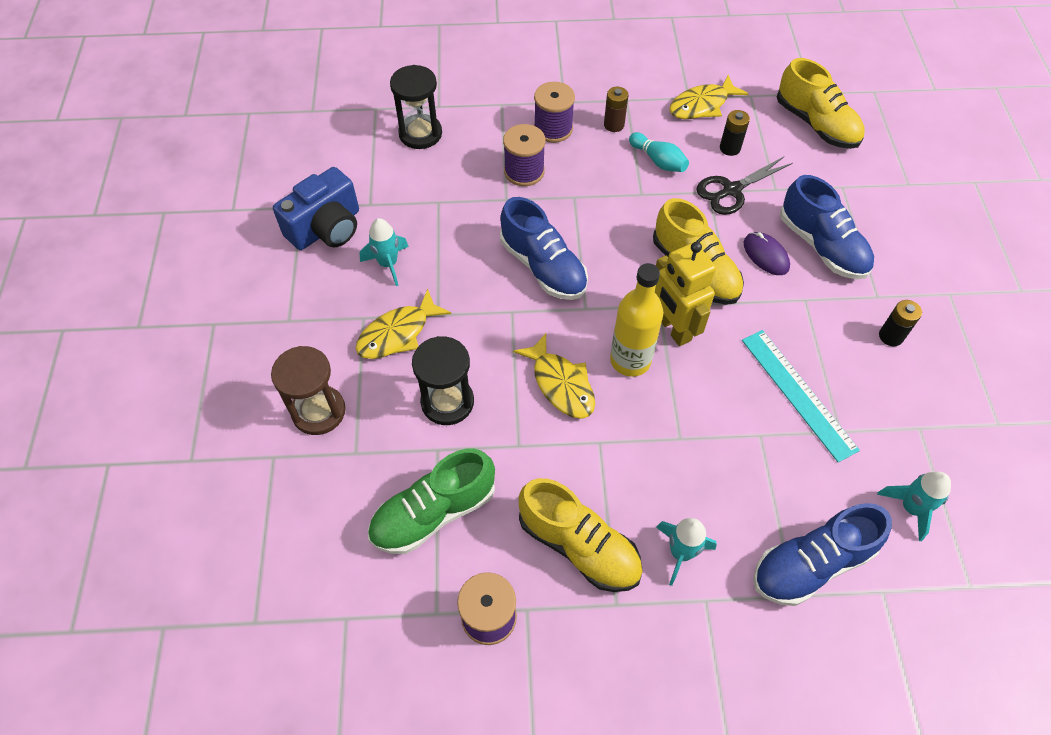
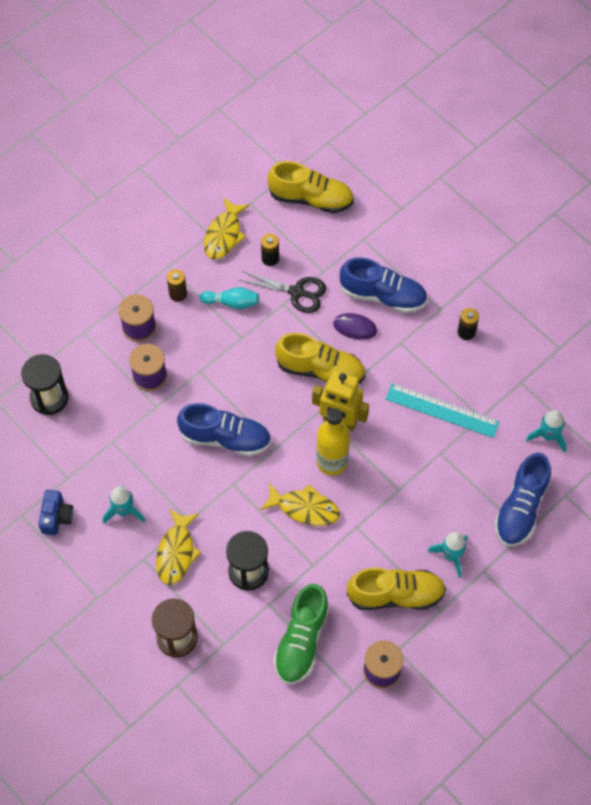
camera: 40 degrees left, 5 degrees up
blue camera [273,167,359,250] -> blue camera [38,490,73,535], size x0.61
black scissors [696,157,793,215] -> black scissors turned 90 degrees counterclockwise [239,271,326,313]

